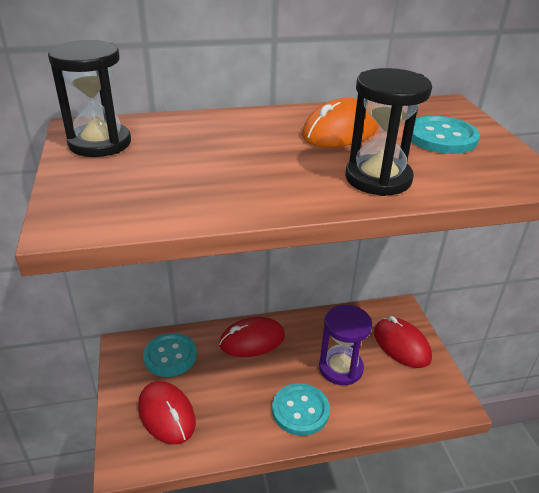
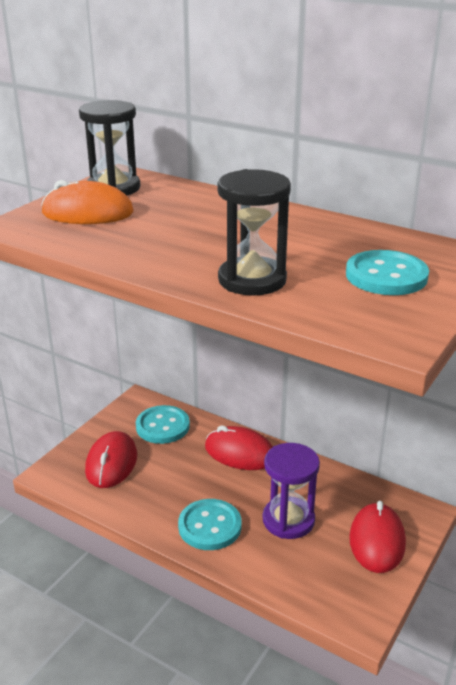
camera: 45 degrees right, 5 degrees down
orange mouse [302,98,379,147] -> orange mouse moved to [41,180,134,224]

